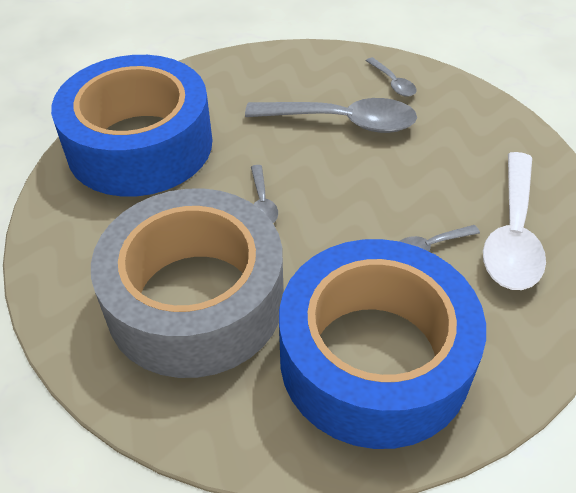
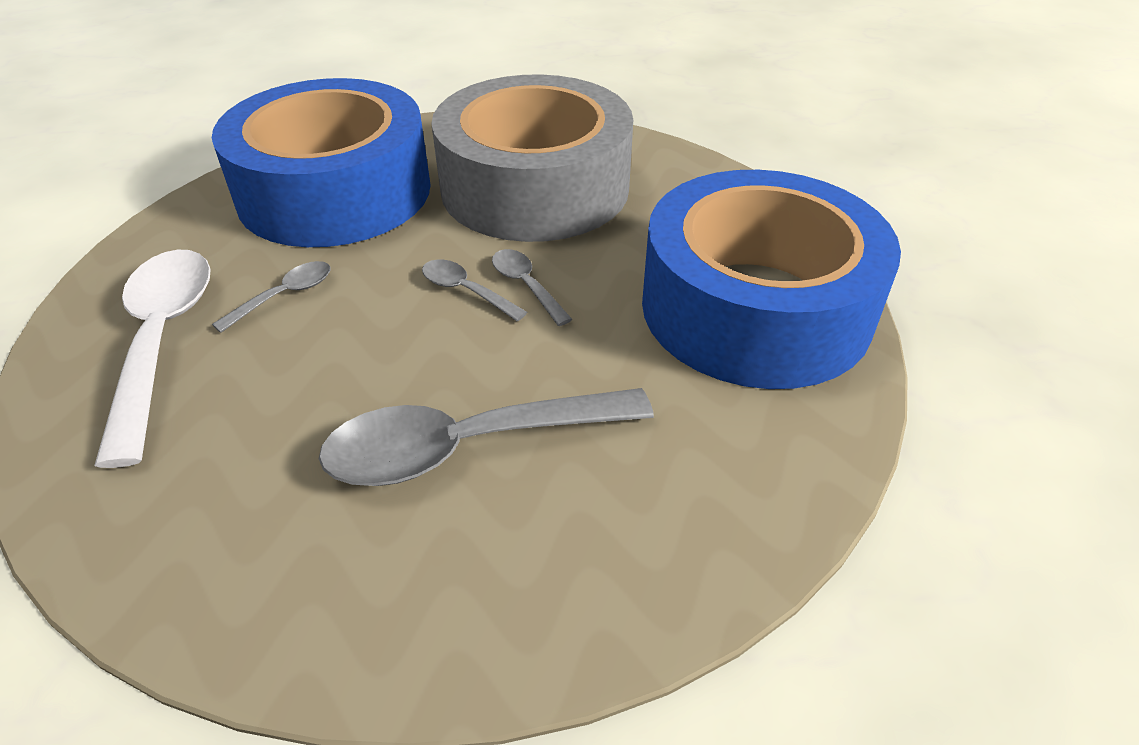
camera: 155 degrees right, 5 degrees down
grey spoon [366,57,417,97] -> grey spoon moved to [422,259,527,322]

